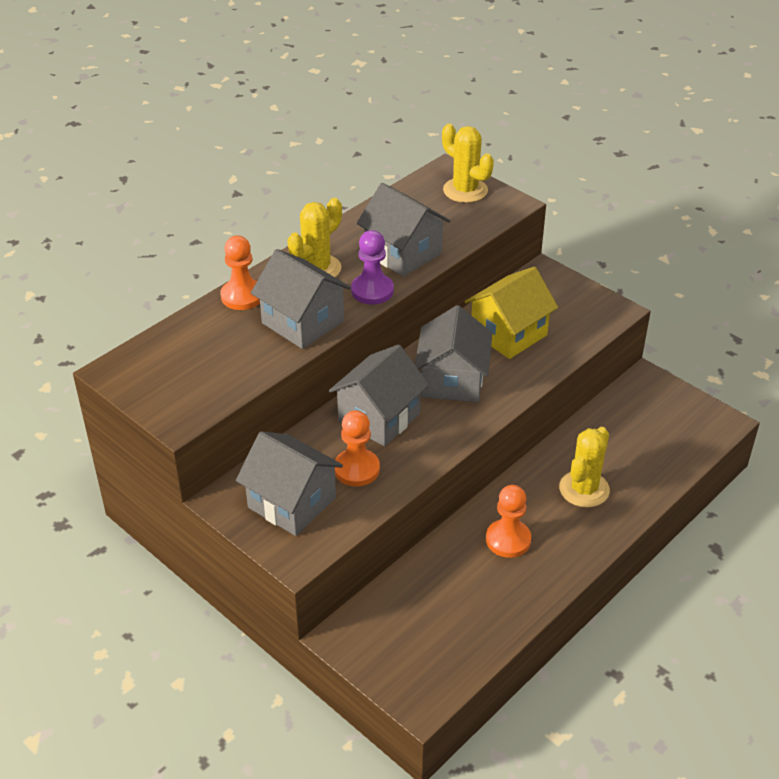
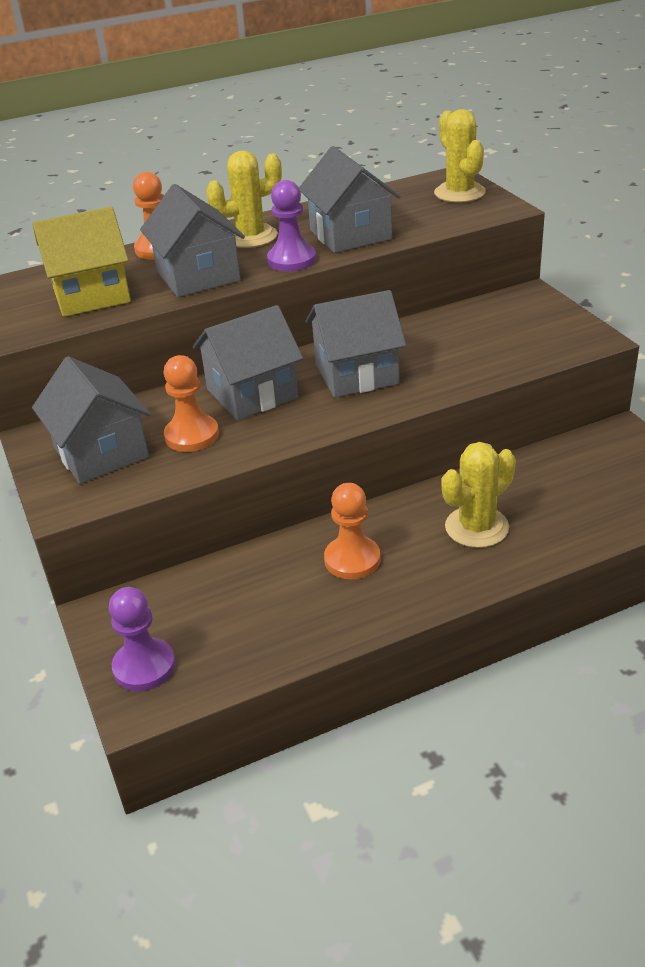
camera: 25 degrees right, 5 degrees down
grey house [415,305,492,402] -> grey house turned 45 degrees clockwise [306,290,406,398]
yellow house [465,267,558,359] -> yellow house moved to [32,207,131,317]
none -> purple pawn [109,587,175,691]

